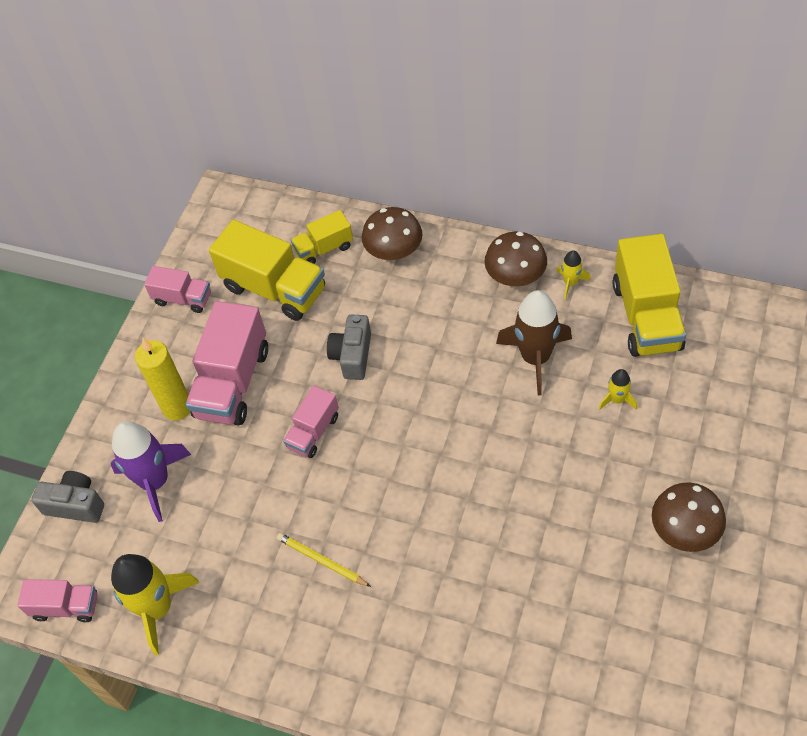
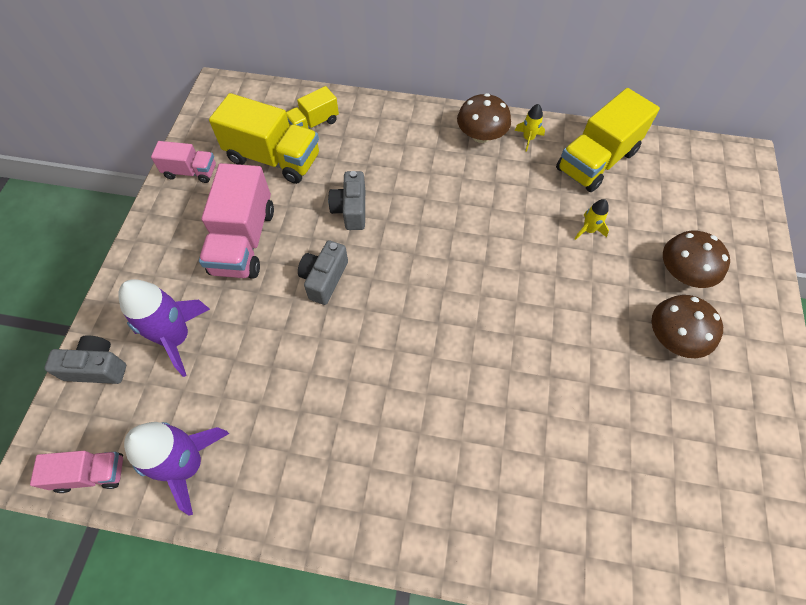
camera: 15 degrees left, 5 degrees up
yellow rocket [111,554,200,655] -> purple rocket [124,422,229,516]
yellow candle [135,338,190,420] -> none
yellow pencil [277,533,371,587] -> none
pink truck [283,386,339,458] -> grey camera [298,240,348,305]
brown mushroom [362,207,422,260] -> brown mushroom moved to [663,231,730,288]
brown rocket [496,290,572,395] -> none
yellow truck [613,234,686,357] -> yellow truck turned 60 degrees clockwise [556,88,660,192]

